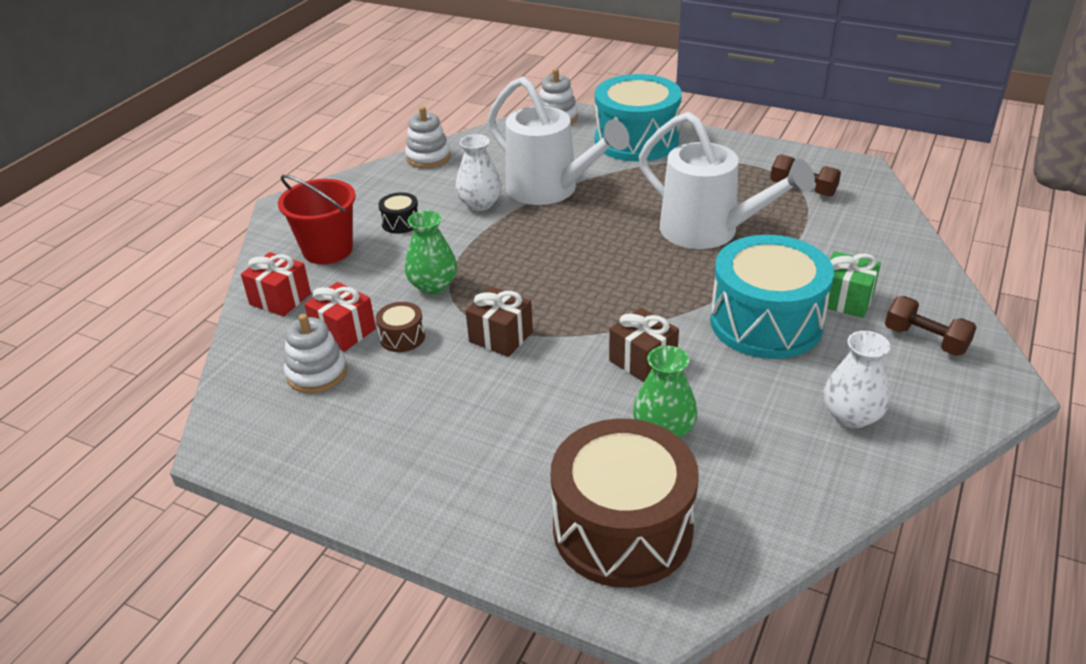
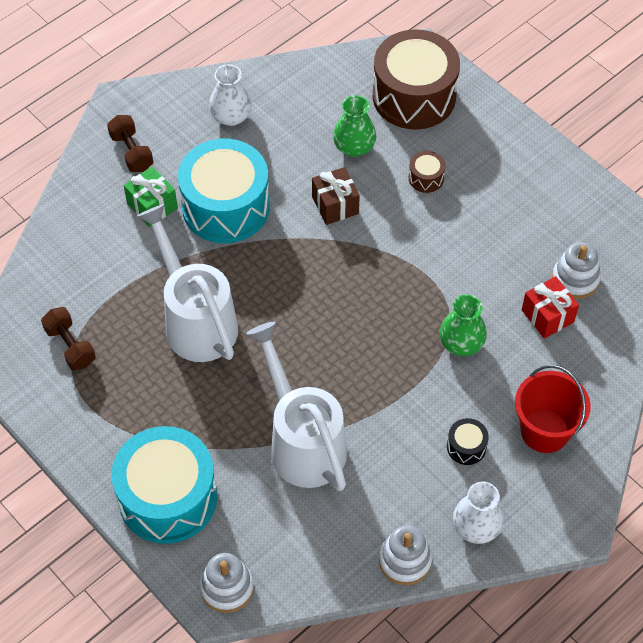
camera: 160 degrees left, 20 degrees up
red gift [241,252,311,317] -> none
brown drum [376,302,425,352] -> brown drum moved to [409,151,446,193]
white vase [455,134,502,211] -> white vase moved to [453,481,504,544]
brown gift [466,286,533,357] -> none

